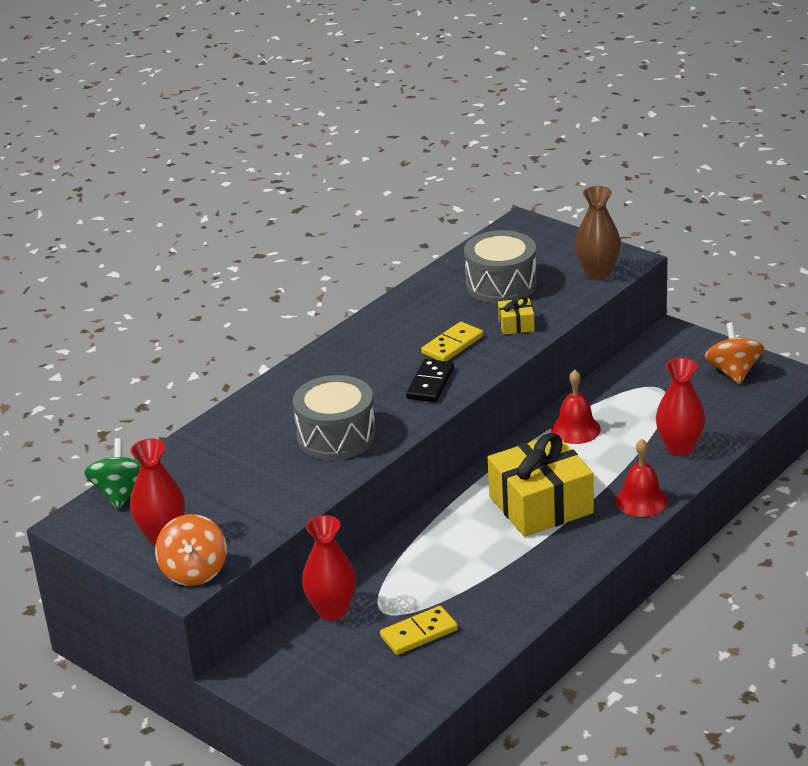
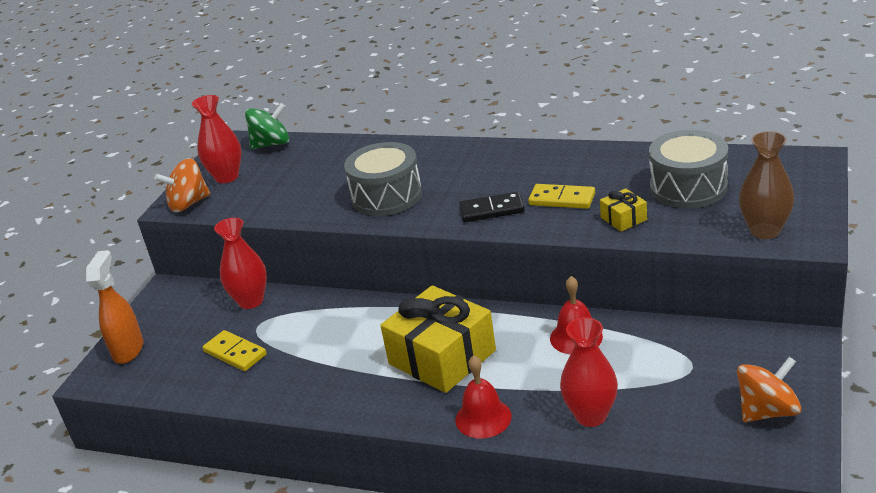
camera: 70 degrees right, 0 degrees up
none -> orange spray bottle [86,250,144,364]

